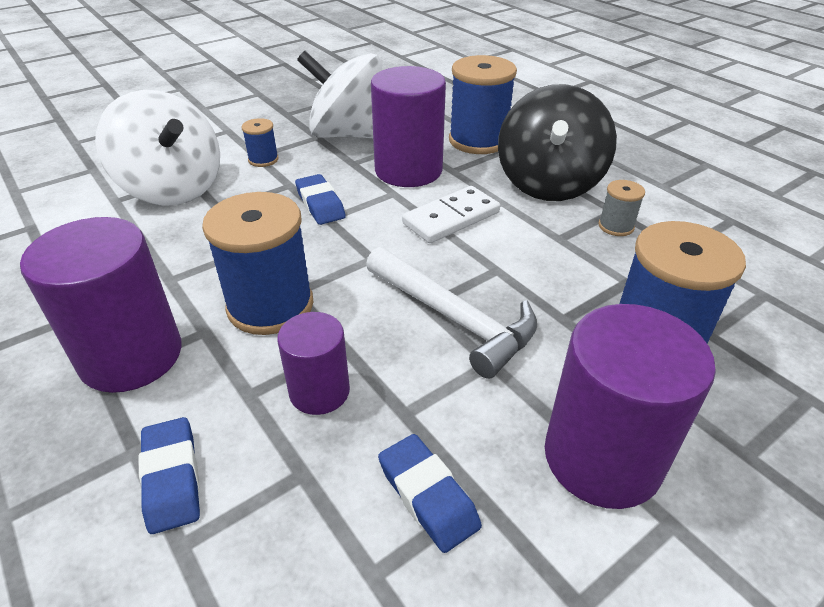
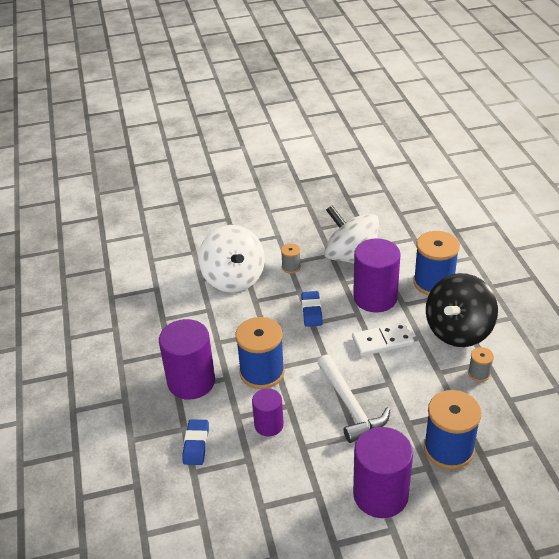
camera: 25 degrees right, 0 degrees up
blue spool [242,118,279,167] -> grey spool [281,243,301,273]
blue eraser [378,434,482,553] -> none

